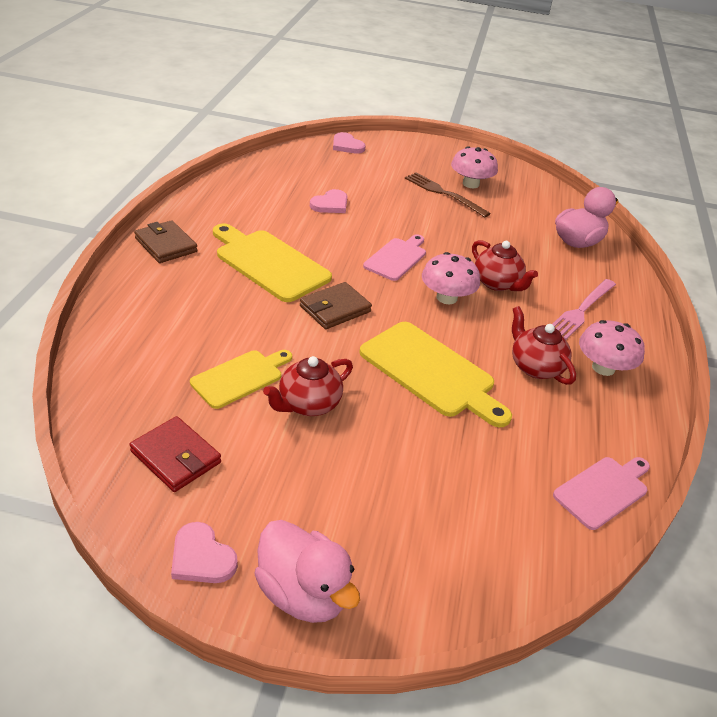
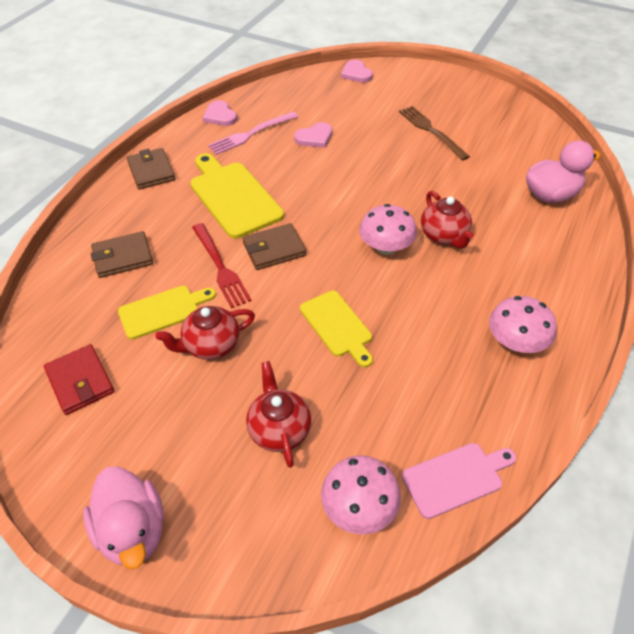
camera: 20 degrees right, 10 degrees up
pink heart [171,522,238,583] -> pink heart moved to [202,100,237,126]
yellow cutting board [359,322,512,427] -> yellow cutting board [300,290,373,367], size x0.63
pink cutting board [363,234,426,281] -> none
pink mushroom [451,146,498,188] -> pink mushroom moved to [321,455,401,535]
red teapot [512,306,576,385] -> red teapot moved to [246,361,311,468]
pink fork [553,279,616,340] -> pink fork moved to [208,112,298,155]
none -> brown wallet [91,231,153,278]
none -> red fork [192,223,252,308]

